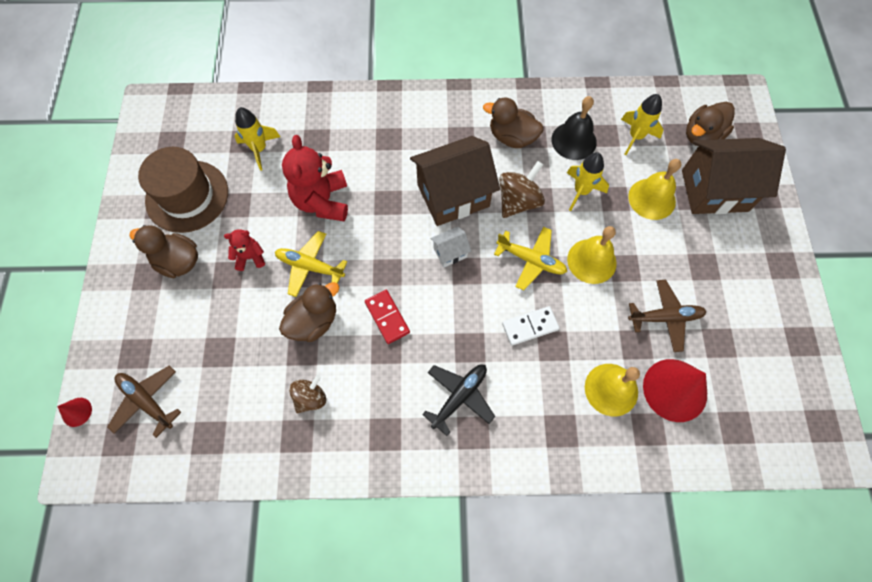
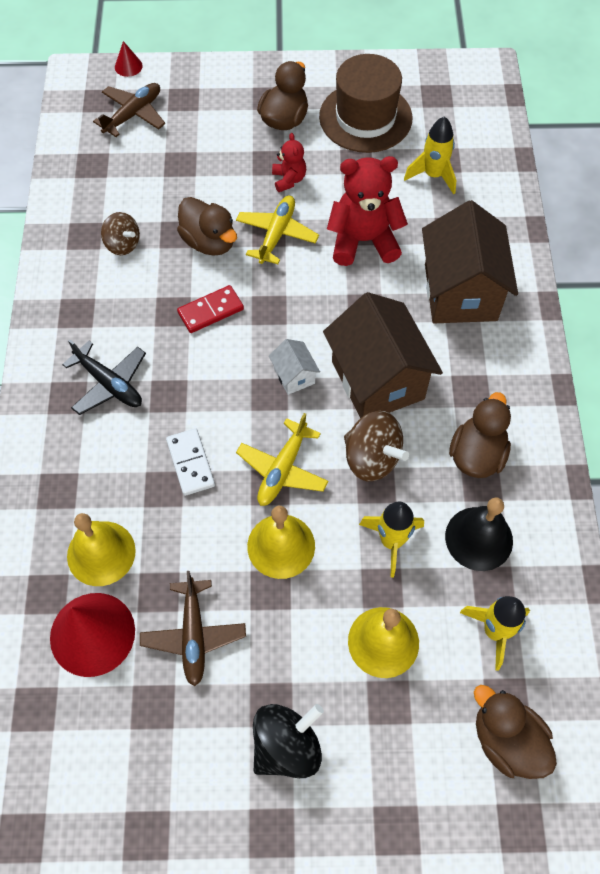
camera: 90 degrees right, 5 degrees down
brown house [682,138,786,214] -> brown house moved to [422,200,518,323]
none -> black spinning top [253,704,324,778]

